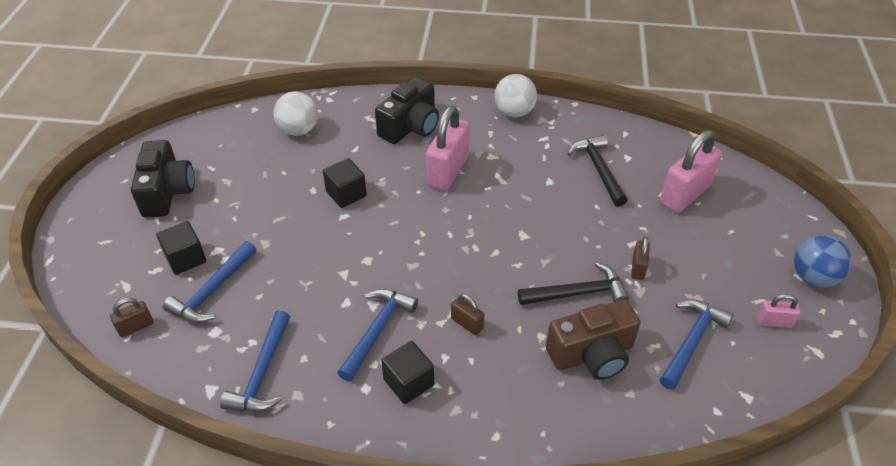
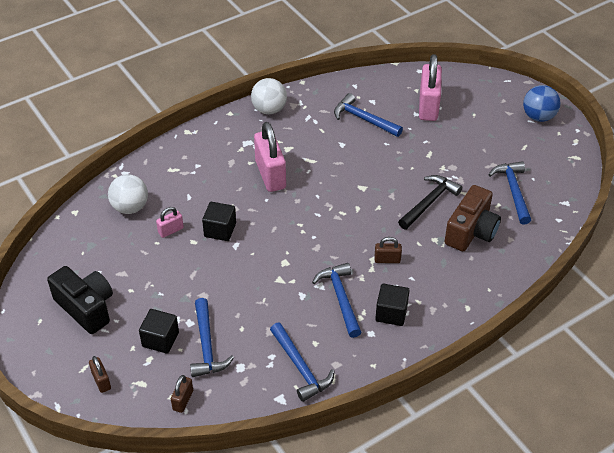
camera: 40 degrees left, 0 degrees up
black camera [375,77,439,144] -> none
black hammer [568,135,627,207] -> blue hammer [334,93,403,137]
brown padlock [631,236,650,280] -> brown padlock moved to [89,356,111,393]
pink padlock [757,294,801,328] -> pink padlock moved to [156,207,184,238]

